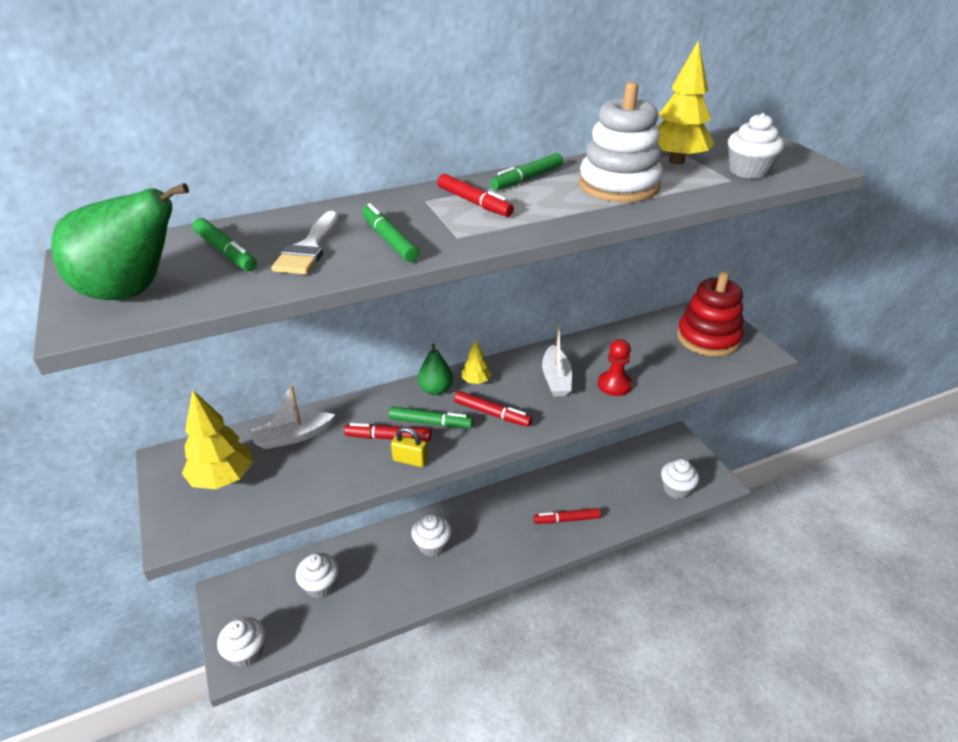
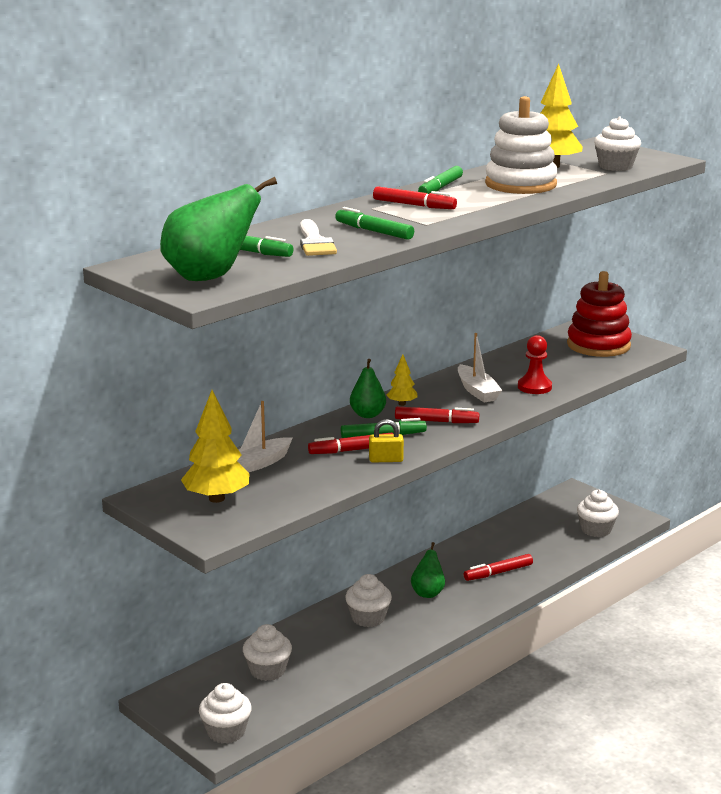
camera: 20 degrees left, 15 degrees down
none -> green pear [411,542,445,598]

